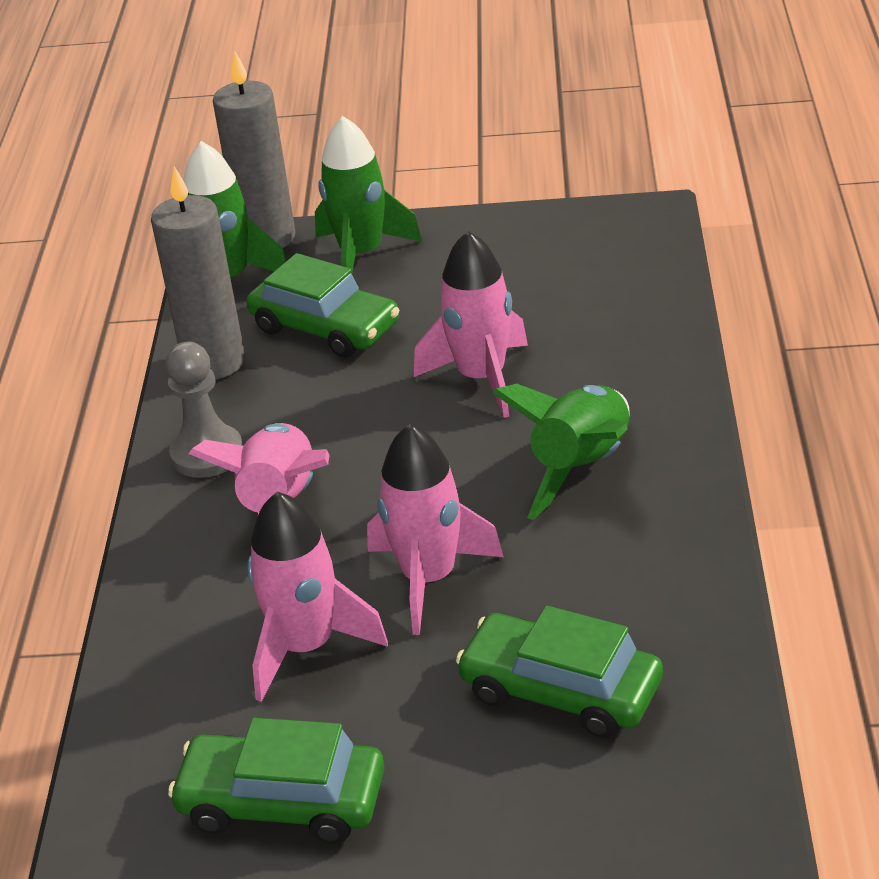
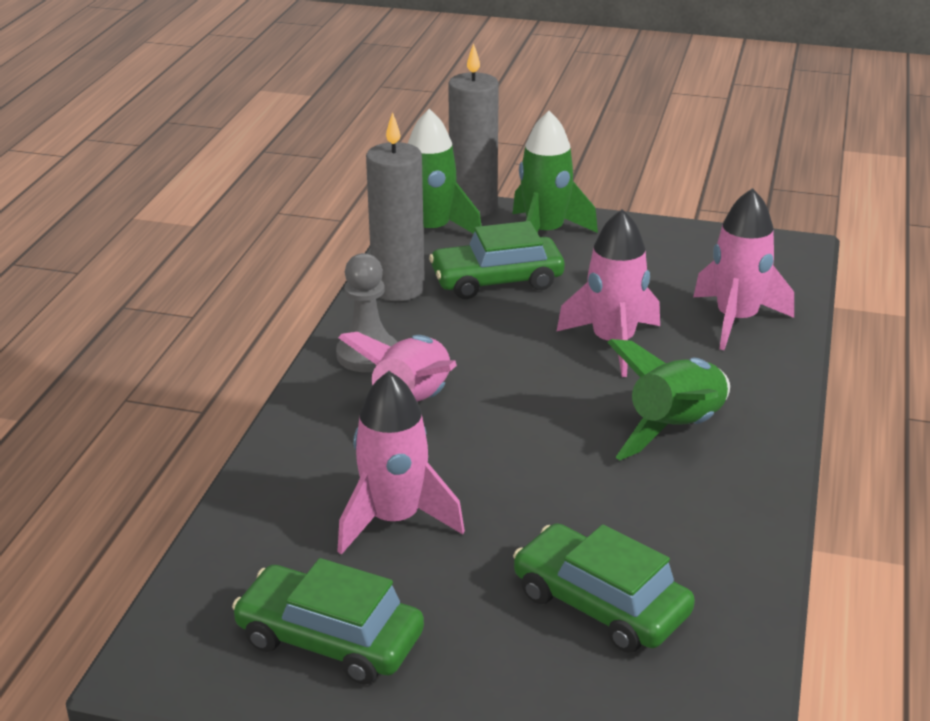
camera: 10 degrees right, 5 degrees down
green car [247,253,399,358] -> green car turned 120 degrees clockwise [429,221,564,299]
pink rocket [367,424,504,635] -> pink rocket moved to [693,188,794,350]

